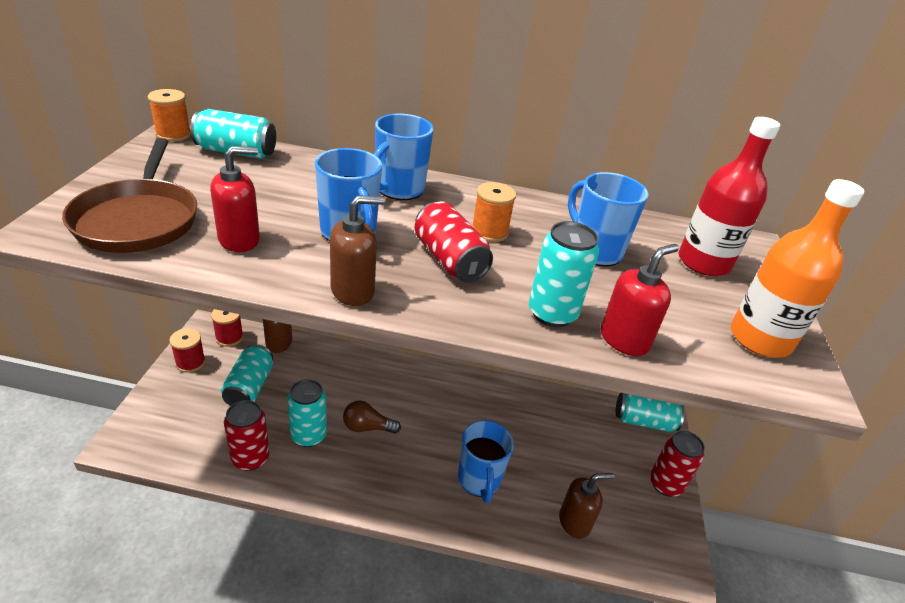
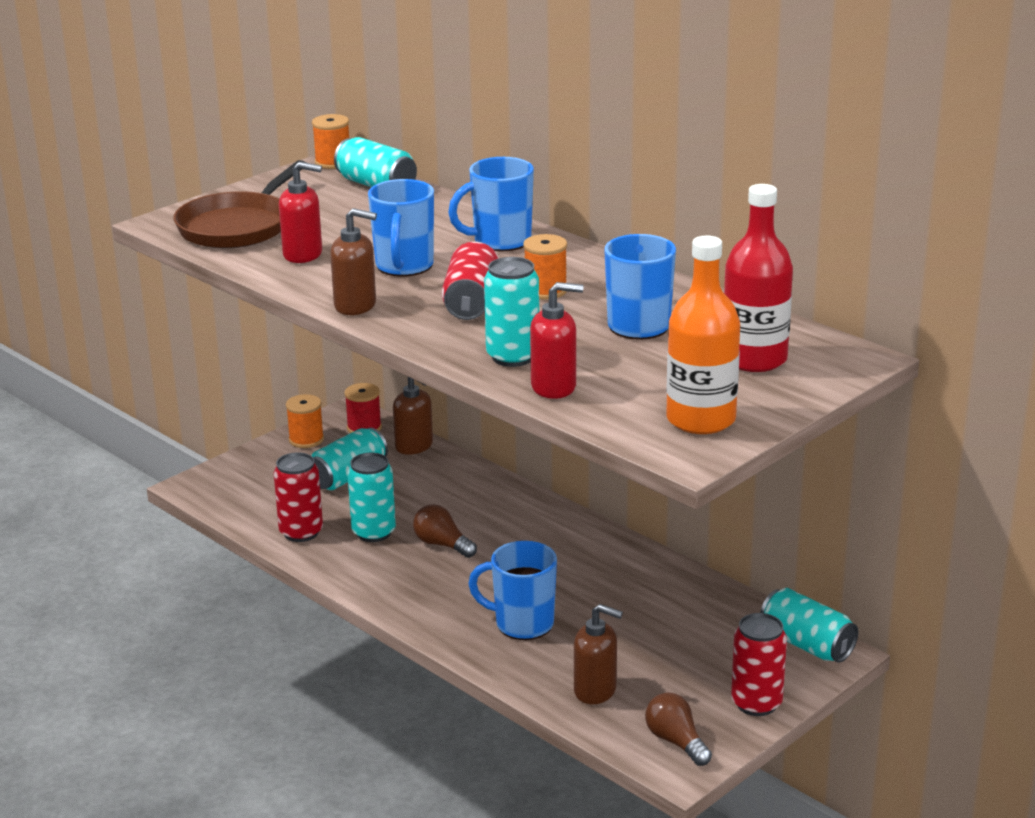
camera: 40 degrees right, 10 degrees down
red spool [170,328,206,373] -> orange spool [286,394,324,448]
blue mug [458,420,514,503] -> blue mug turned 75 degrees clockwise [468,541,557,640]
none -> brown light bulb [645,692,712,766]

